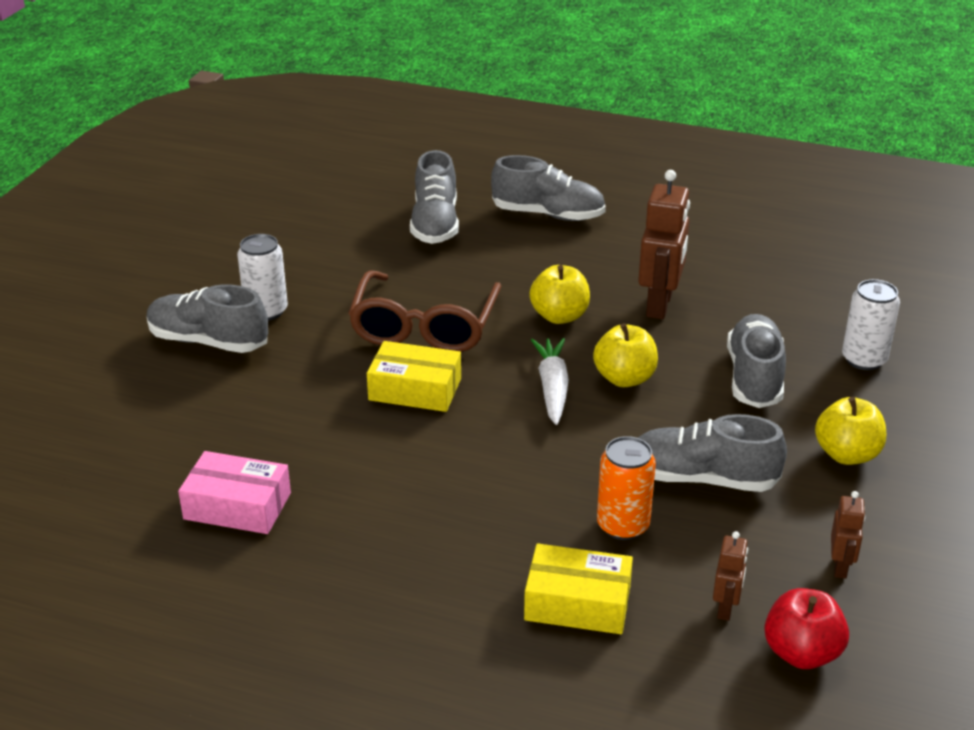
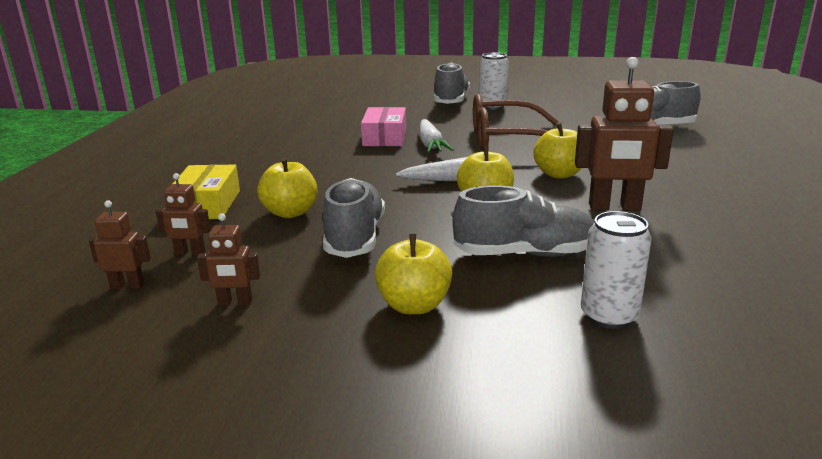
camera: 80 degrees right, 10 degrees down
pink box [178,451,291,534] -> pink box moved to [361,107,406,146]
yellow box [367,341,461,412] -> white carrot [419,119,454,153]
grey shoe [491,155,606,221] -> none
orange can [597,436,656,540] -> yellow apple [257,157,318,218]
red apple [764,588,849,669] -> brown robot [89,201,151,289]

